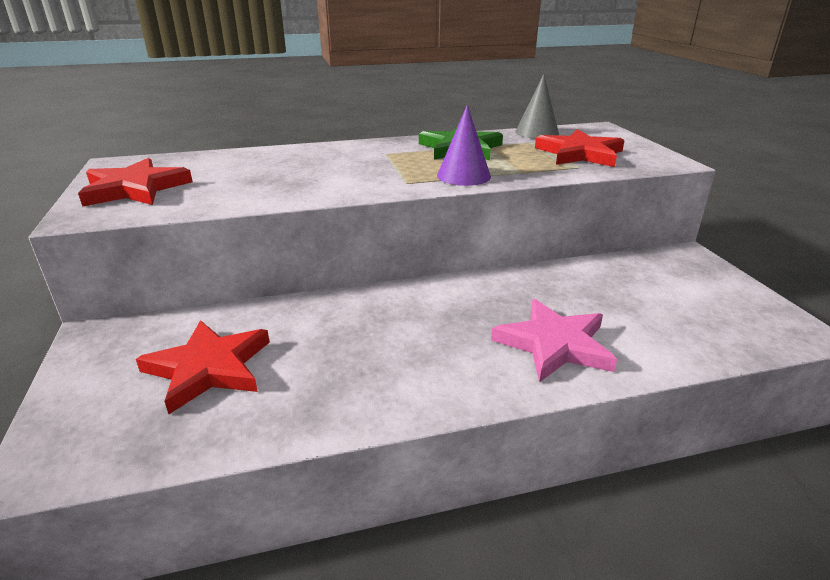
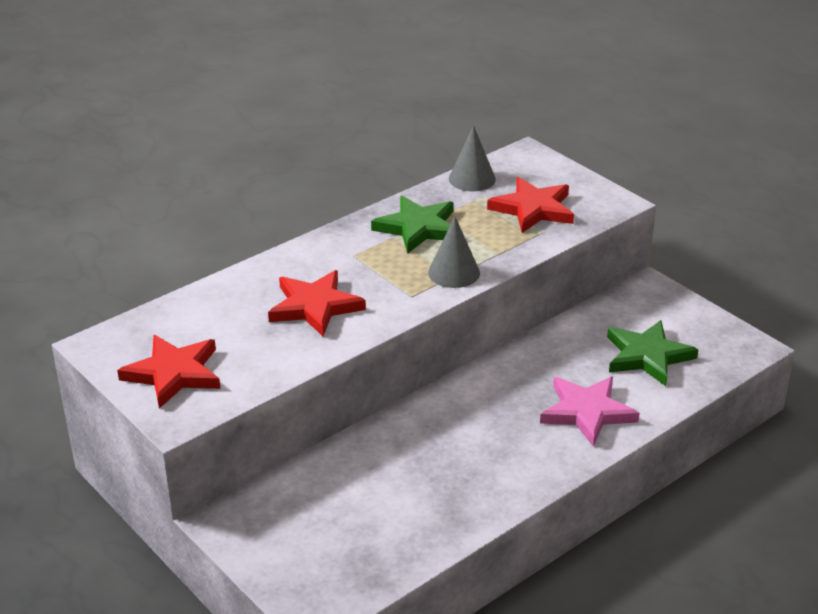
camera: 25 degrees left, 5 degrees up
red star [136,320,270,414] -> red star moved to [268,270,366,336]
purple cone [437,105,491,186] -> grey cone [428,217,480,288]
none -> green star [607,320,698,386]

